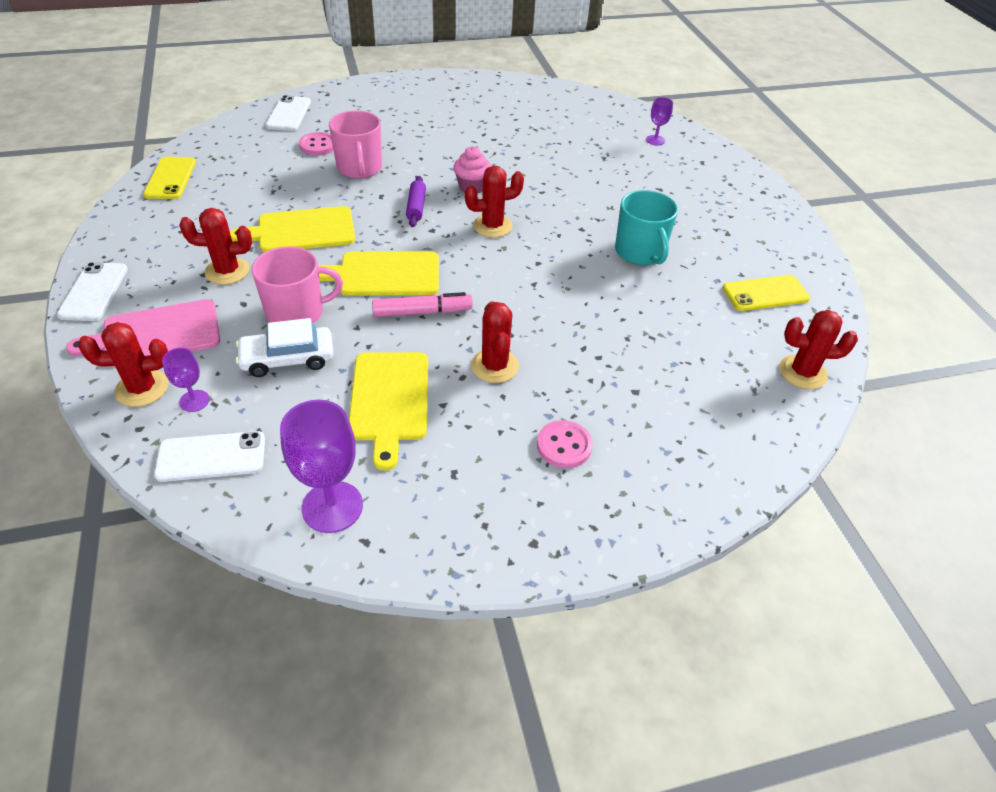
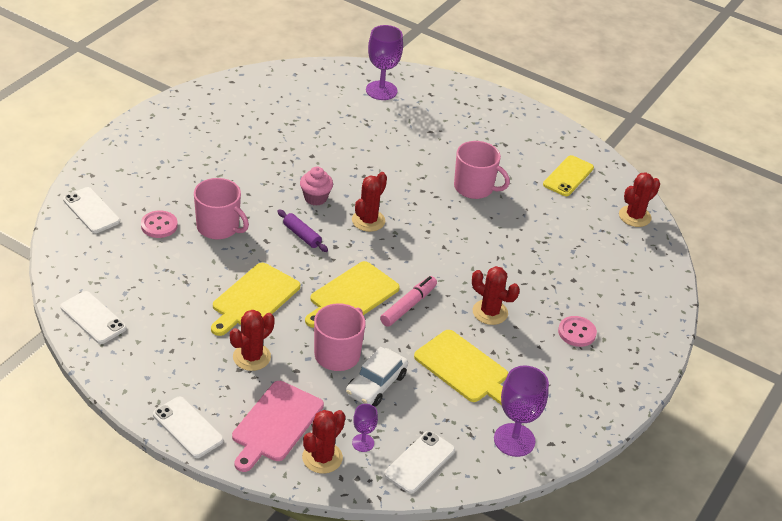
camera: 45 degrees left, 5 degrees down
yellow phone [143,157,196,199] -> white phone [60,291,127,344]
turquoise mug [615,190,678,265] -> pink mug [454,141,510,199]
purple goblet [646,97,673,145] -> purple goblet [366,25,403,100], size x1.89

